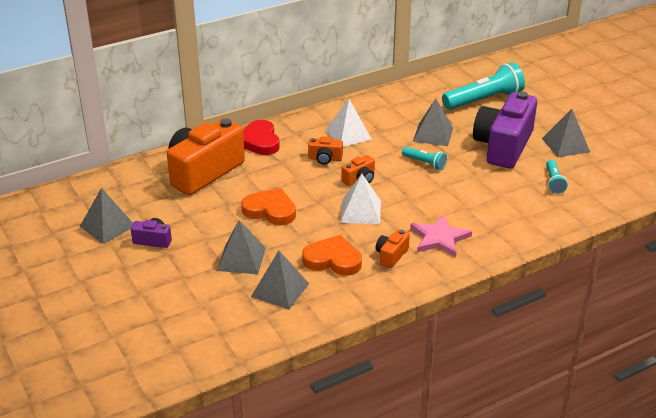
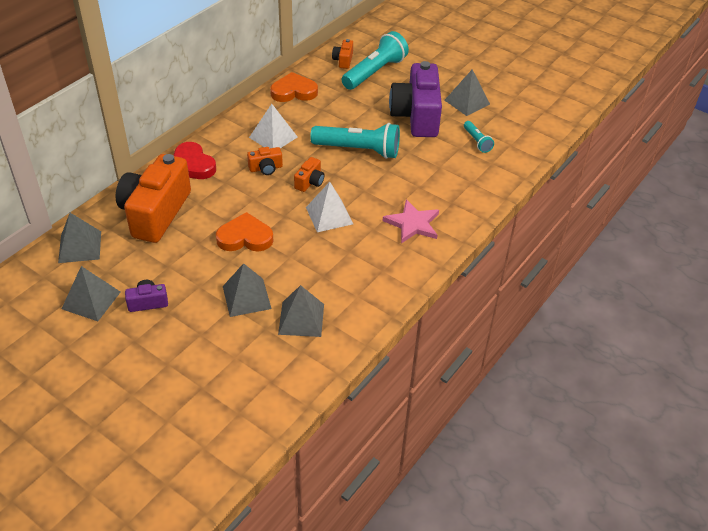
camera: 25 degrees left, 10 degrees up
orange heart [302,235,362,276] -> orange heart moved to [270,72,318,102]
orange camera [376,229,410,268] -> orange camera moved to [332,39,353,69]
turquoise flashlight [402,147,447,170] -> turquoise flashlight [310,123,400,159], size x2.00
grey pyramid [413,99,453,146] -> grey pyramid moved to [58,213,101,263]

